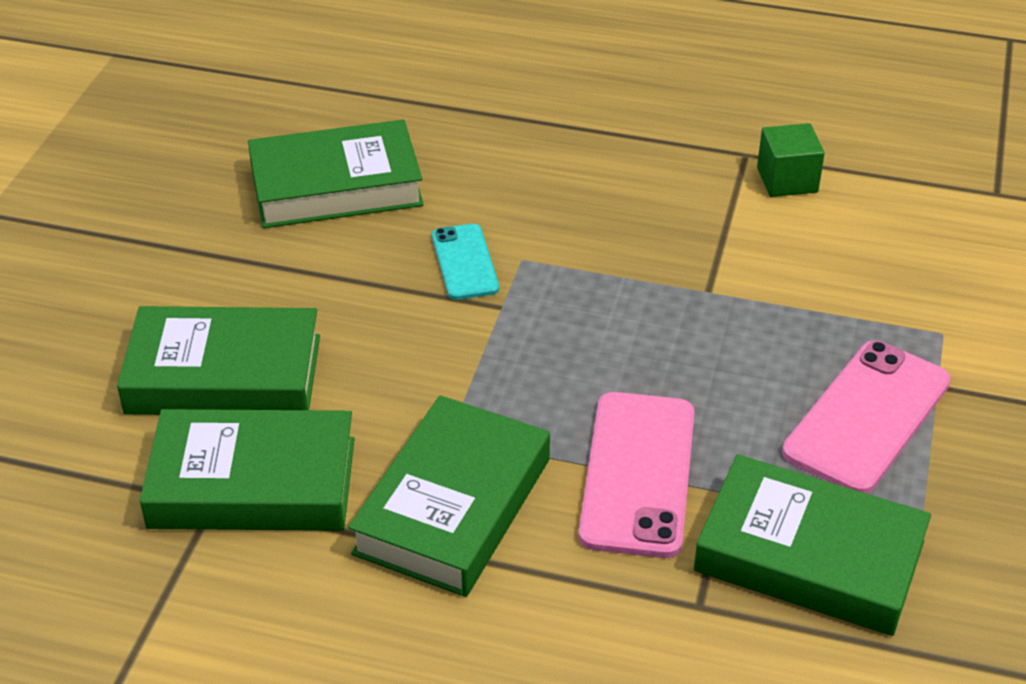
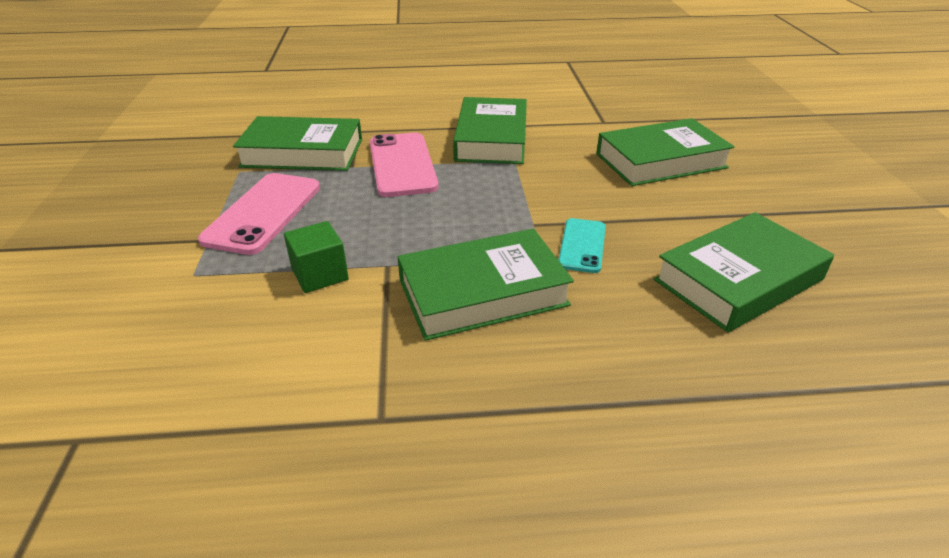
camera: 160 degrees right, 5 degrees down
green book [140,409,355,531] -> green book moved to [398,229,574,341]
turquoise phone [432,224,499,300] -> turquoise phone turned 45 degrees clockwise [558,218,606,273]
green cube [757,123,825,197] -> green cube moved to [284,221,349,293]

